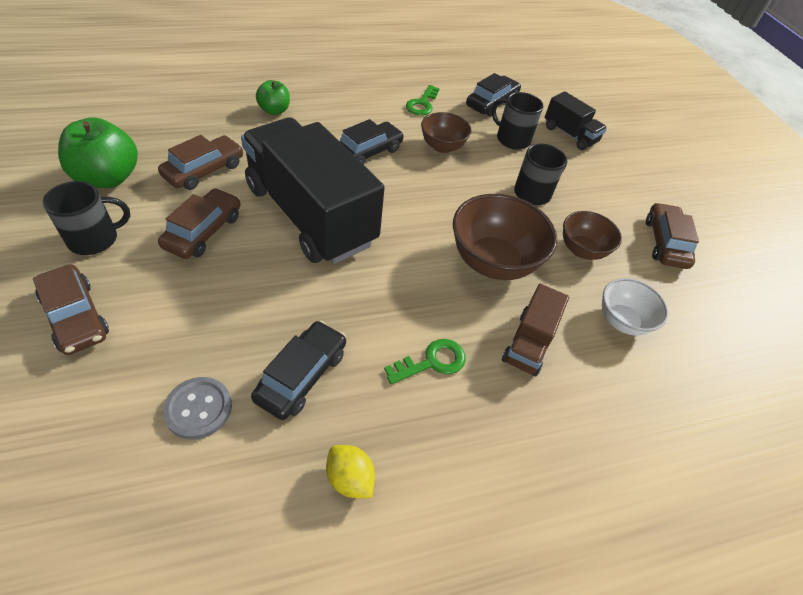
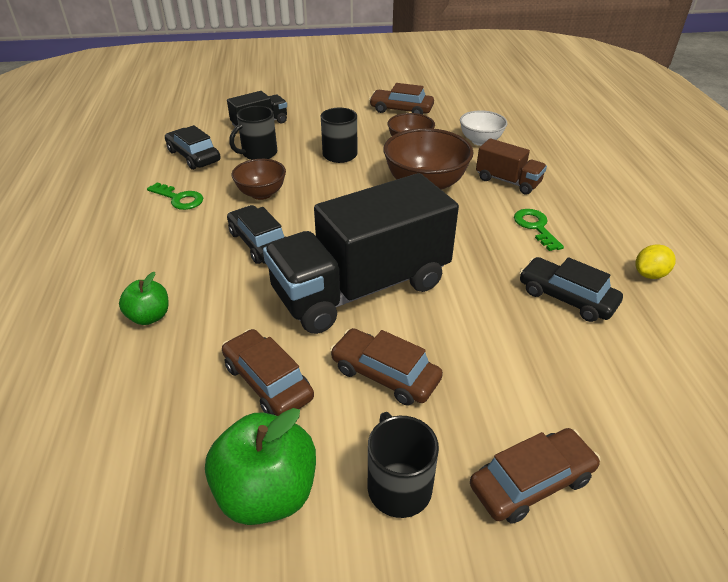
camera: 75 degrees left, 10 degrees down
grey button [163,377,232,439] -> none

